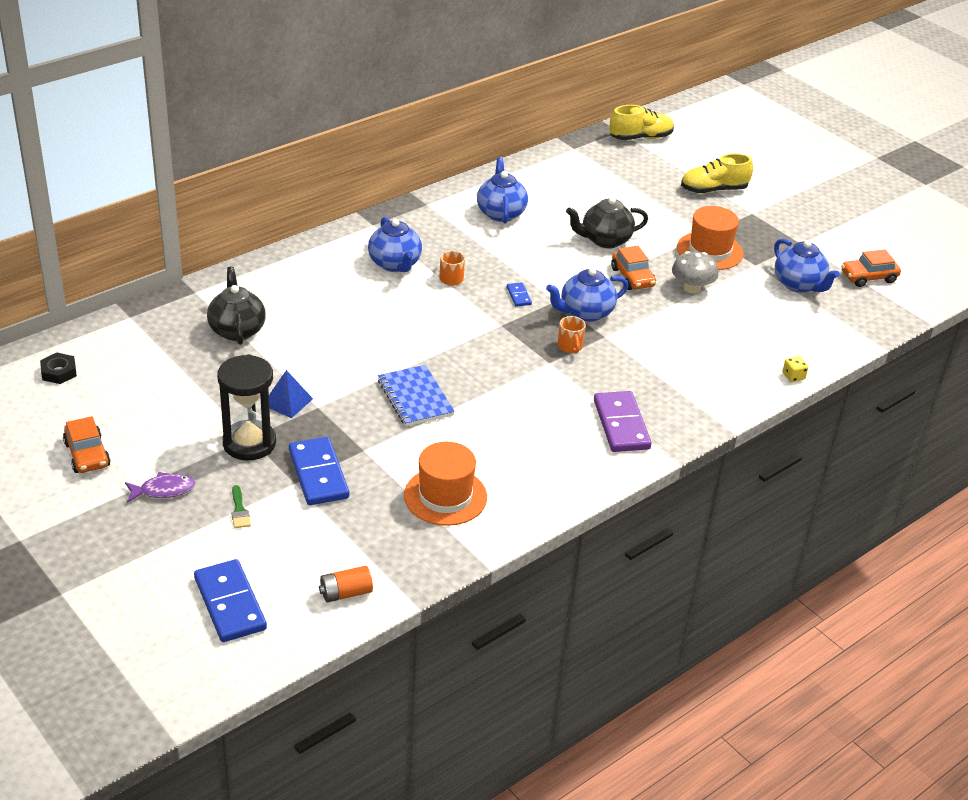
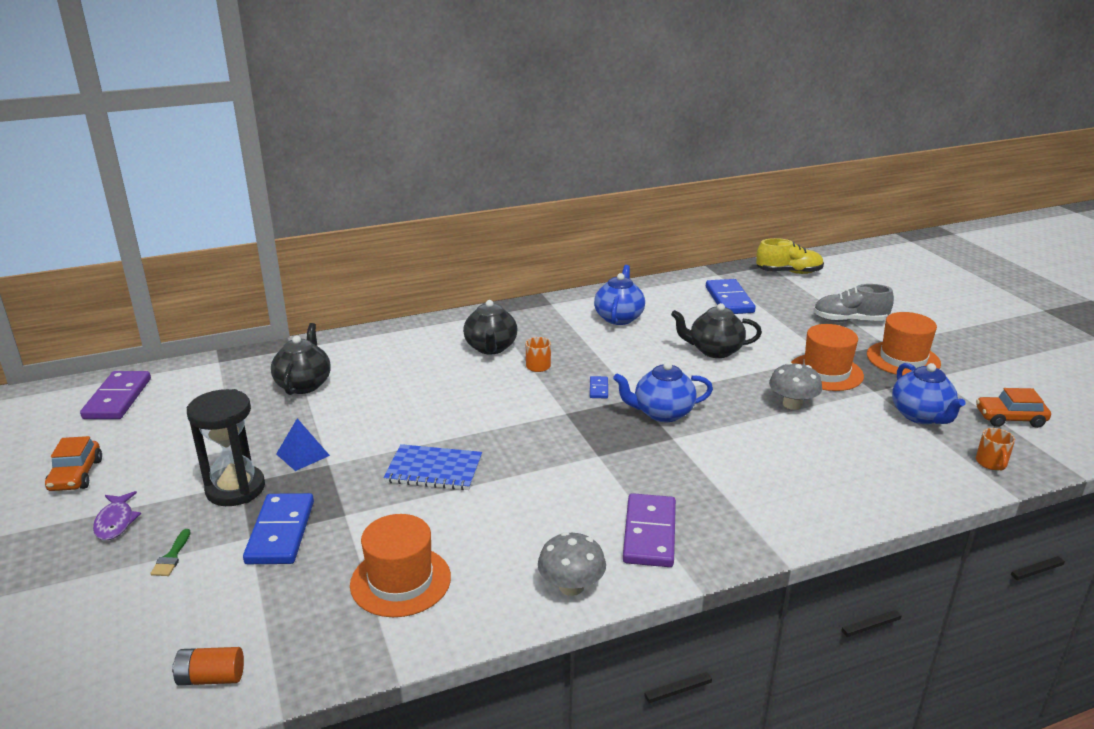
camera: 20 degrees right, 10 degrees down
black nut [40,353,77,384] -> purple domino [80,371,151,419]
purple fish [125,472,196,503] -> purple fish turned 75 degrees clockwise [93,491,141,540]
blue domino [194,559,267,642] -> blue domino moved to [706,279,756,314]
blue teapot [368,217,422,272] -> black teapot [463,300,518,354]
blue notebook [378,365,455,426] -> blue notebook turned 75 degrees counterclockwise [383,444,482,490]
orange mug [558,316,586,353] -> orange mug moved to [976,428,1015,471]
orange car [611,246,656,290] -> none
yellow shoe [681,153,753,193] -> grey shoe [813,284,894,322]
yellow dice [782,356,808,382] -> none
none -> grey mushroom [538,532,606,596]
none -> orange hat [867,312,941,376]

